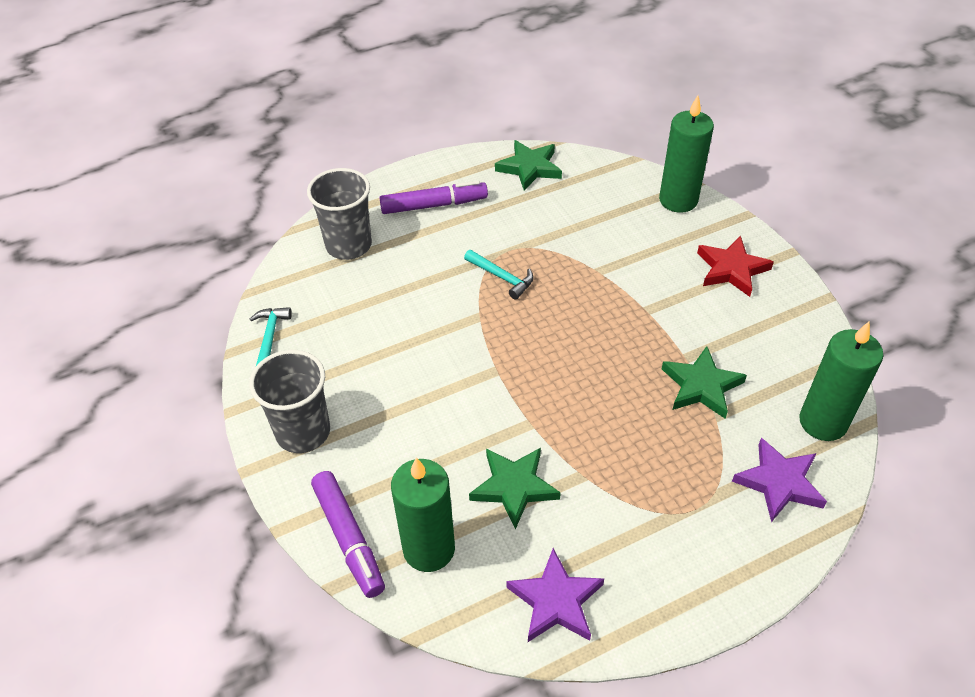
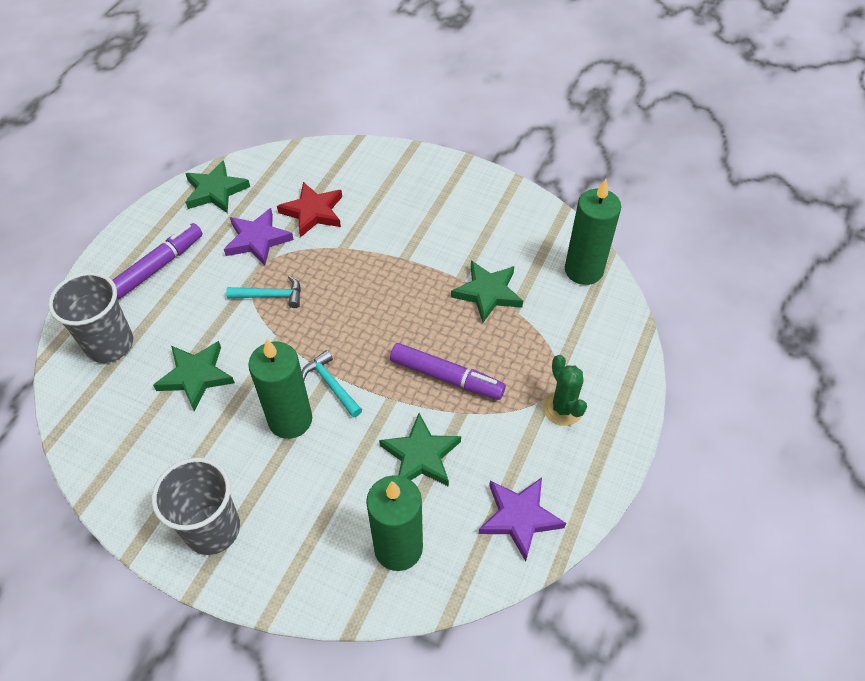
camera: 40 degrees left, 5 degrees up
turquoise hammer [250,307,292,366] -> turquoise hammer moved to [302,350,362,418]
purple marker [311,471,385,598] -> purple marker moved to [390,343,506,400]
green candle [659,95,714,213] -> green candle moved to [248,339,312,439]
red star [697,236,774,297] -> red star moved to [277,182,342,238]
purple star [732,438,827,522] -> purple star moved to [224,208,294,266]
none -> green star [153,341,235,411]
none -> green cactus [543,355,587,426]

